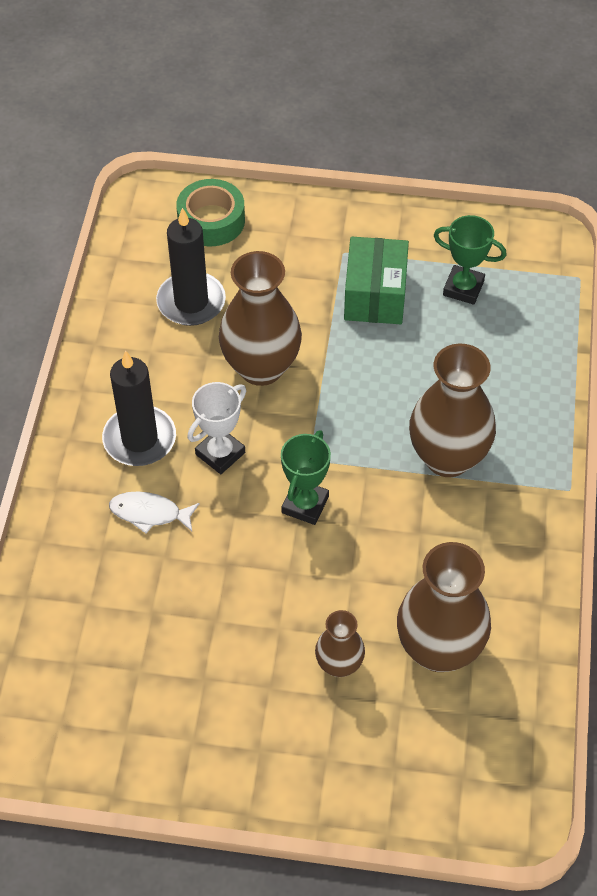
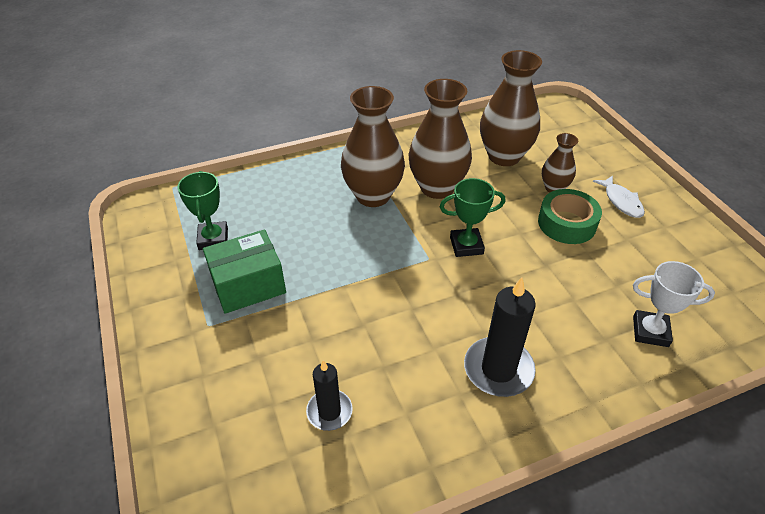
camera: 120 degrees left, 10 degrees down
white fish [109,491,200,533] -> white fish moved to [593,175,645,218]
black candle [156,208,226,326] -> black candle [306,360,353,431], size x0.62
green tape [176,179,245,246] -> green tape moved to [538,189,602,244]
white trophy [187,382,246,474] -> white trophy moved to [633,261,715,347]
brown vase [219,251,302,386] -> brown vase moved to [408,79,472,199]

